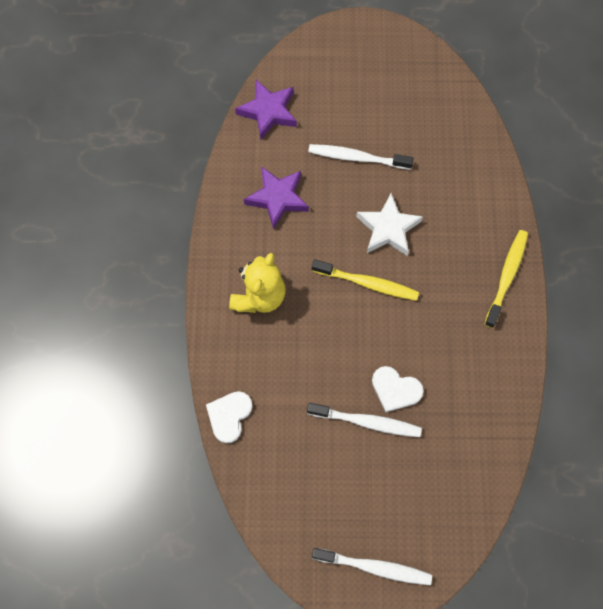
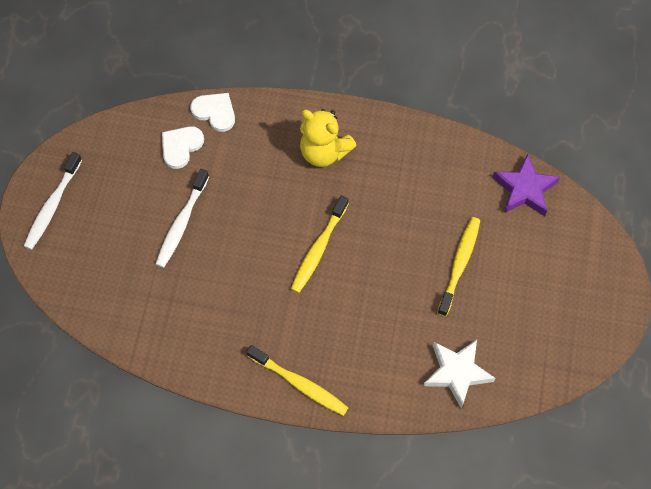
camera: 100 degrees right, 5 degrees down
purple star [244,166,309,230] -> none
white toothbrush [308,144,414,170] -> yellow toothbrush [437,217,480,317]
white star [356,193,423,256] -> white star moved to [424,340,495,409]
white heart [372,366,423,413] -> white heart moved to [162,126,204,169]

